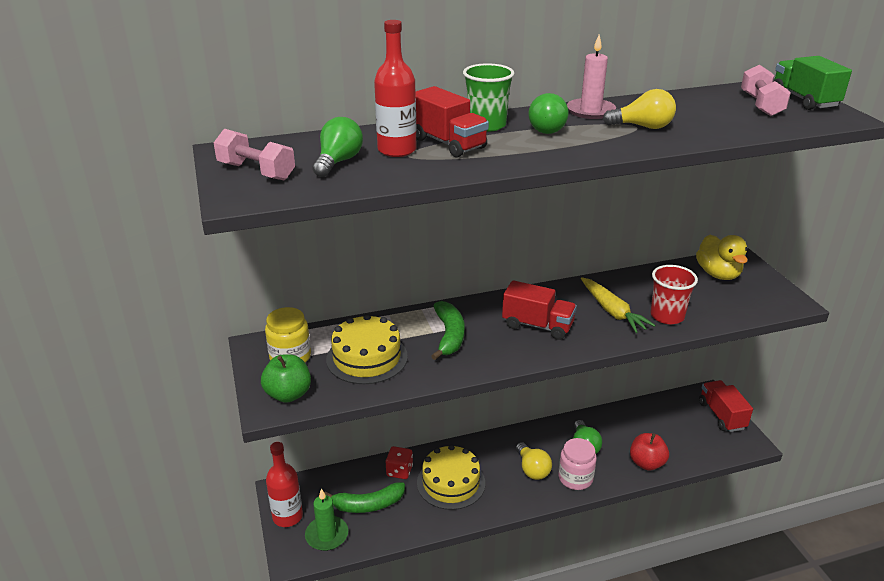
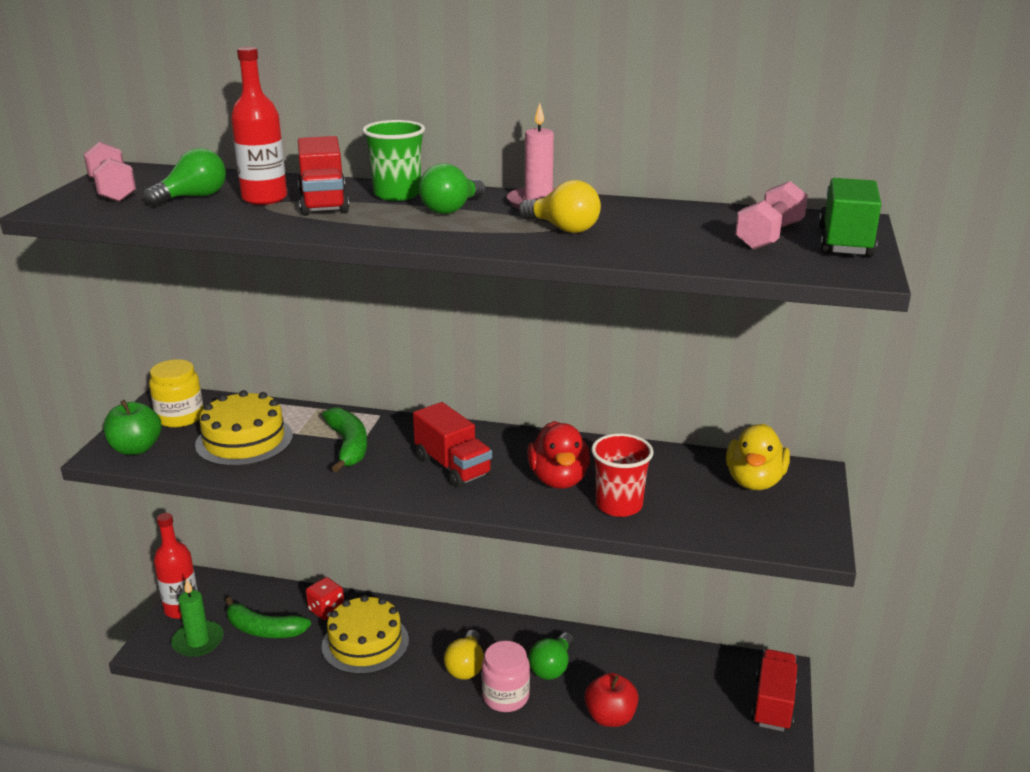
camera: 30 degrees right, 5 degrees down
green banana [431,301,465,360] -> green banana turned 45 degrees counterclockwise [322,407,367,473]
yellow carrot [581,277,655,333] -> red duck [527,421,590,489]

